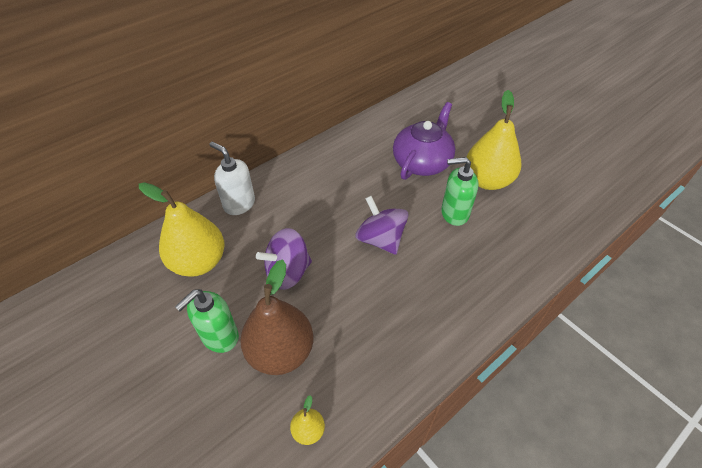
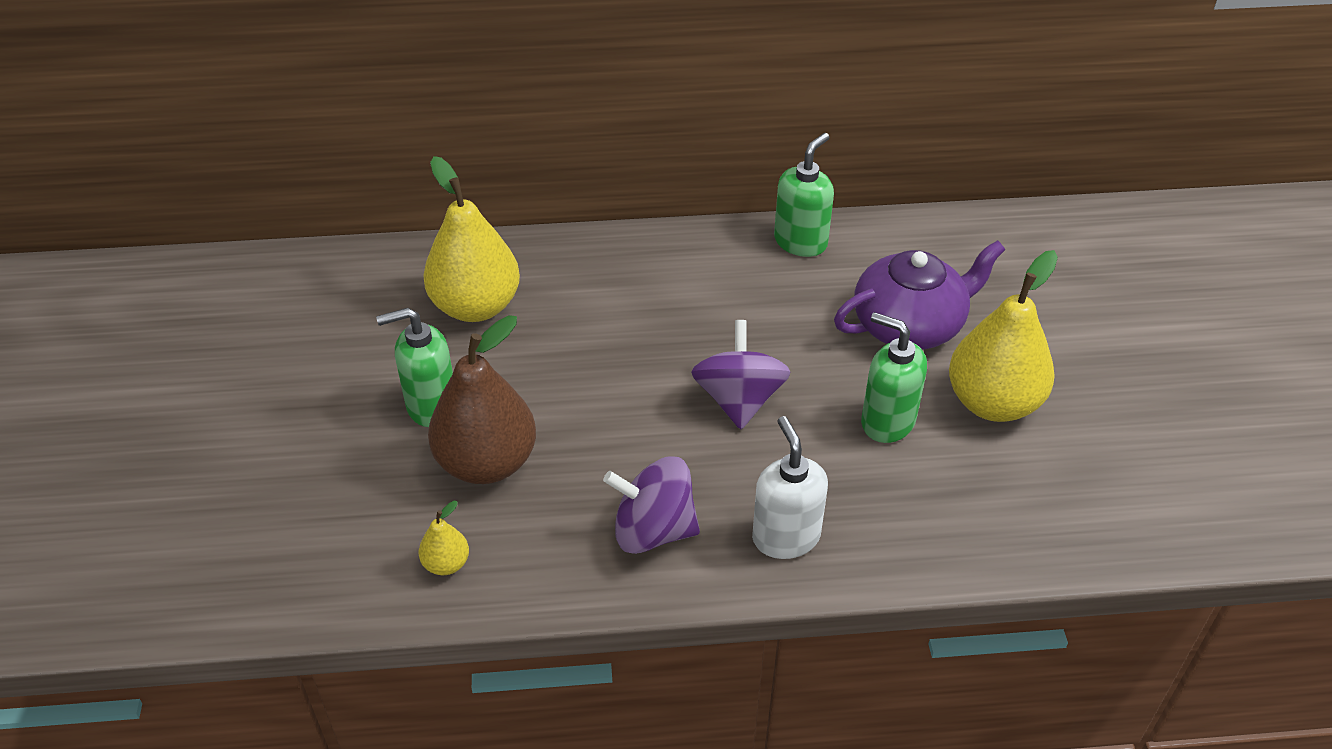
camera: 35 degrees right, 5 degrees down
white soap dispenser [209,142,255,215] -> white soap dispenser moved to [752,416,828,559]
purple spinning top [256,228,312,290] -> purple spinning top moved to [603,456,700,554]
none -> green soap dispenser [774,133,834,257]

